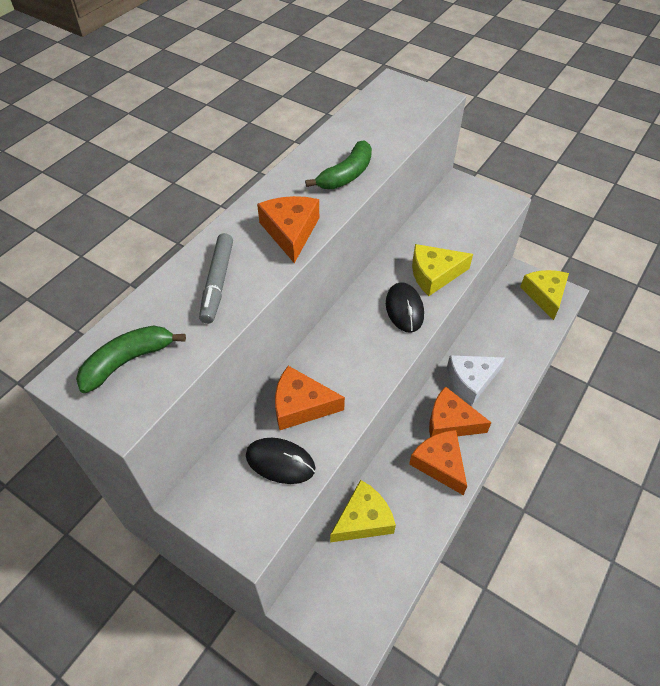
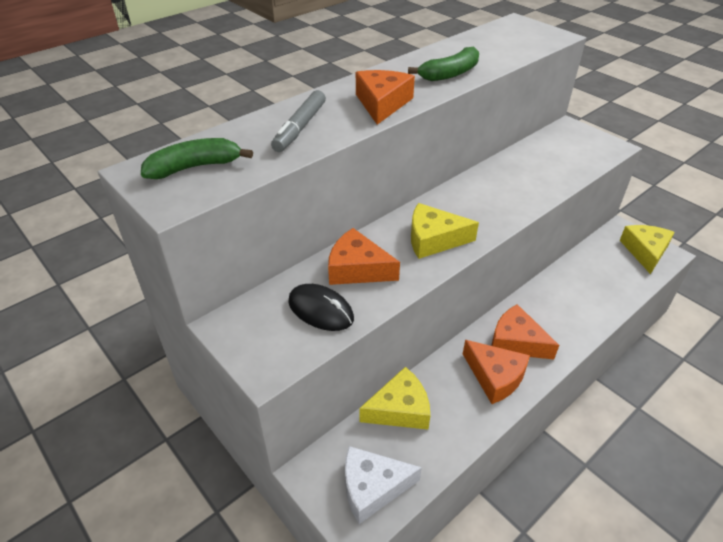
camera: 15 degrees right, 10 degrees down
black mouse [386,282,424,333] -> none
orange cheese [409,430,467,495] -> orange cheese turned 150 degrees clockwise [463,340,530,404]
yellow cheese [412,244,473,296] -> yellow cheese moved to [411,203,479,259]
white cheese [447,355,506,405] -> white cheese moved to [345,446,422,524]

